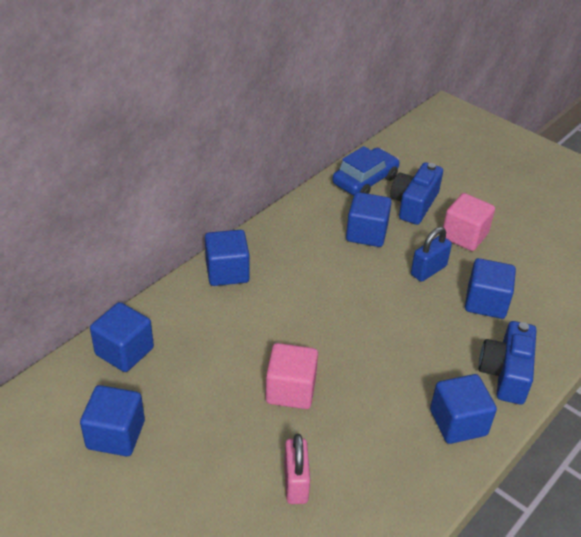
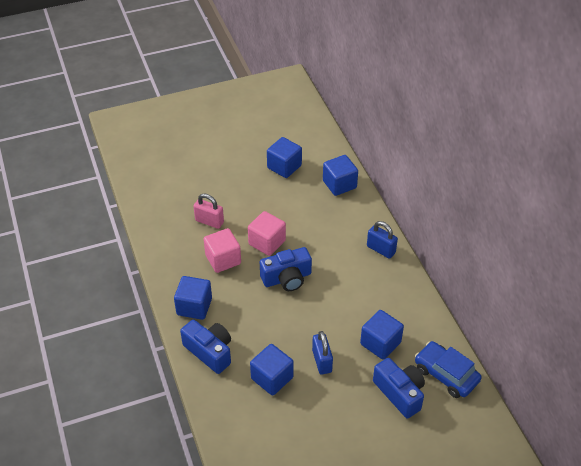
camera: 120 degrees right, 5 degrees up
blue cube [205,230,250,286] -> blue padlock [367,221,398,259]
blue car [332,146,399,195] -> blue car turned 150 degrees clockwise [415,341,482,398]
pink cube [443,193,495,251] -> pink cube moved to [204,228,241,273]
none -> blue camera [260,247,312,291]

